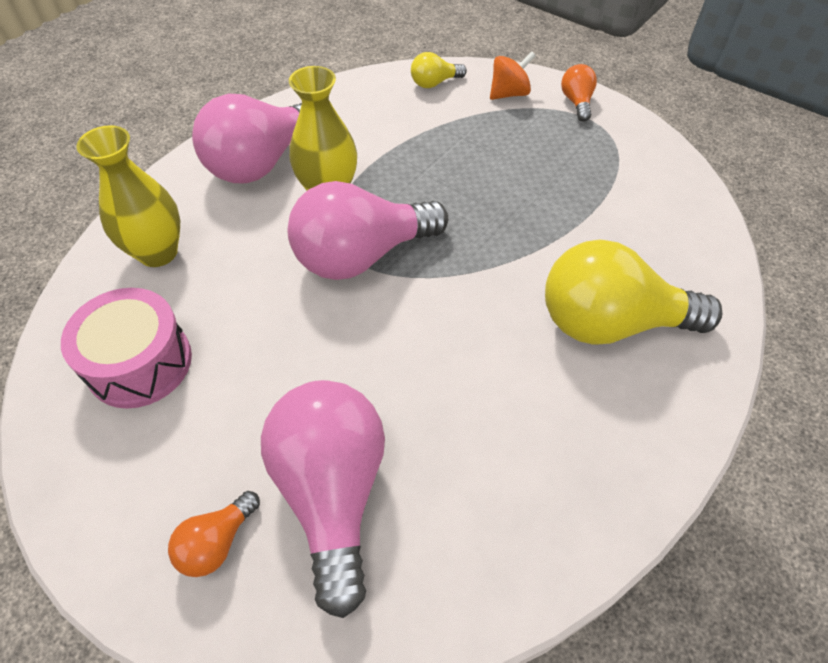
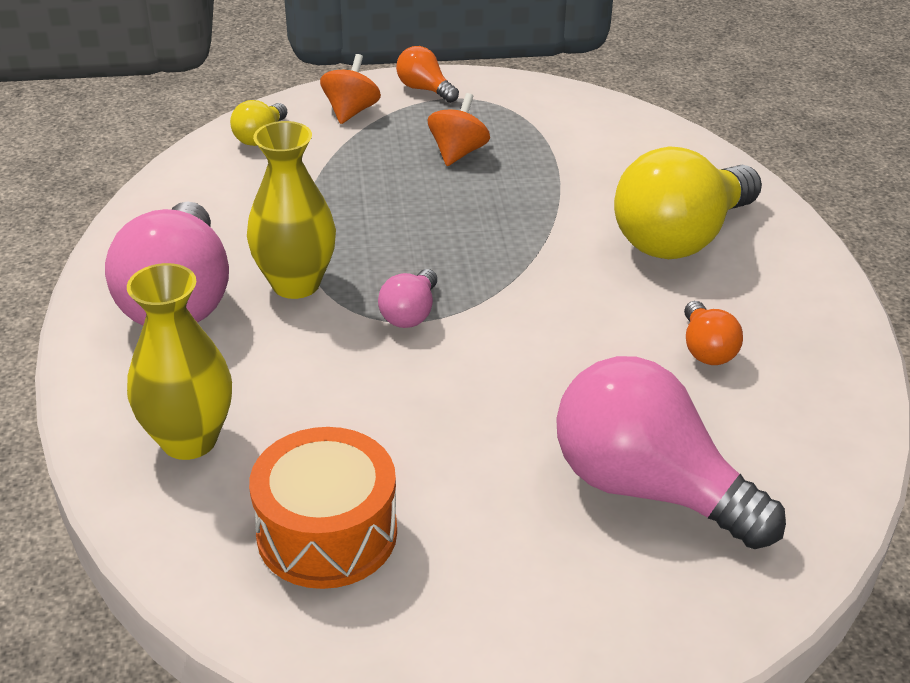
camera: 45 degrees left, 15 degrees down
pink drum [61,288,192,409] -> orange drum [249,427,397,589]
orange light bulb [168,491,260,577] -> orange light bulb moved to [684,301,743,365]
pink light bulb [288,181,448,280] -> pink light bulb [378,269,437,328], size x0.46
none -> orange spinning top [428,93,490,166]

